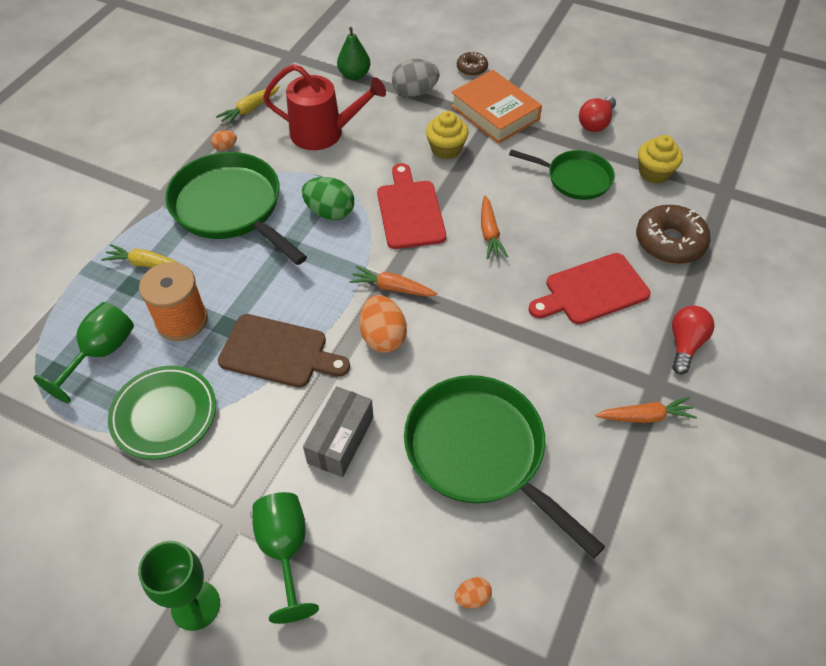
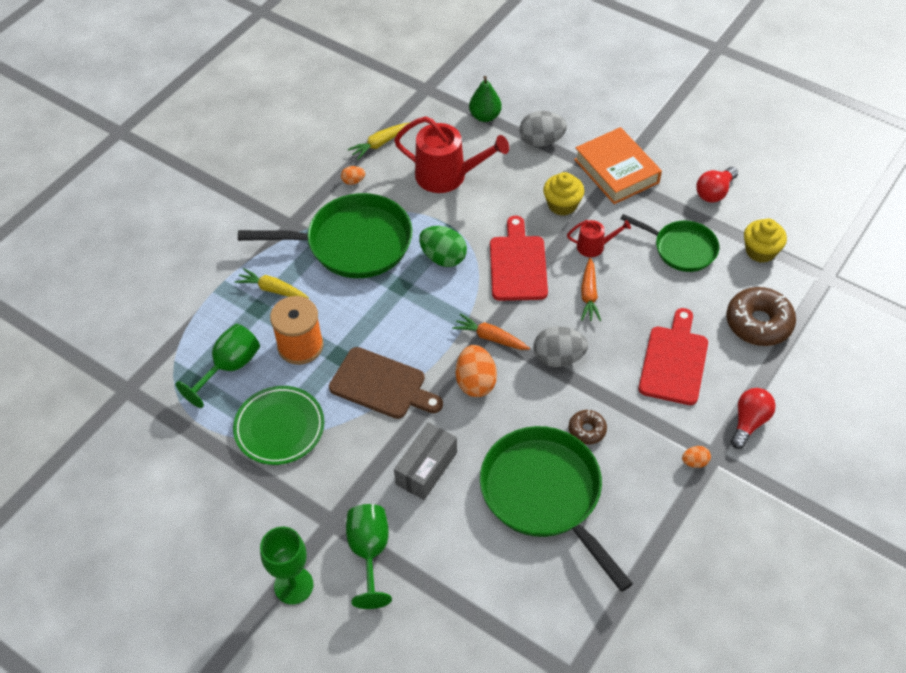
camera: 10 degrees right, 0 degrees up
green pan [165,152,307,265] -> green pan turned 120 degrees clockwise [238,193,412,278]
orange egg [455,577,492,608] -> orange egg moved to [682,446,711,468]
brown donut [457,51,488,76] -> brown donut moved to [568,410,607,445]
red cutting board [528,253,650,325] -> red cutting board turned 120 degrees clockwise [639,308,708,405]
orange carrot [595,397,697,423] -> none
none -> grey egg [533,326,588,367]
none -> red watering can [567,220,631,257]

